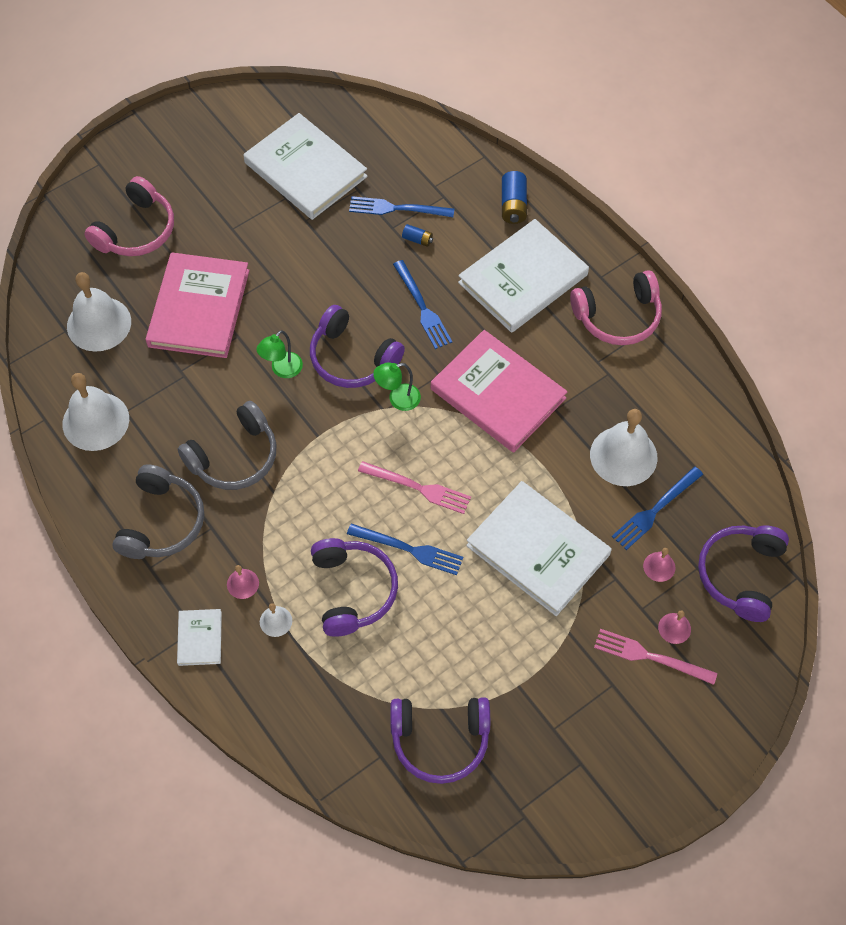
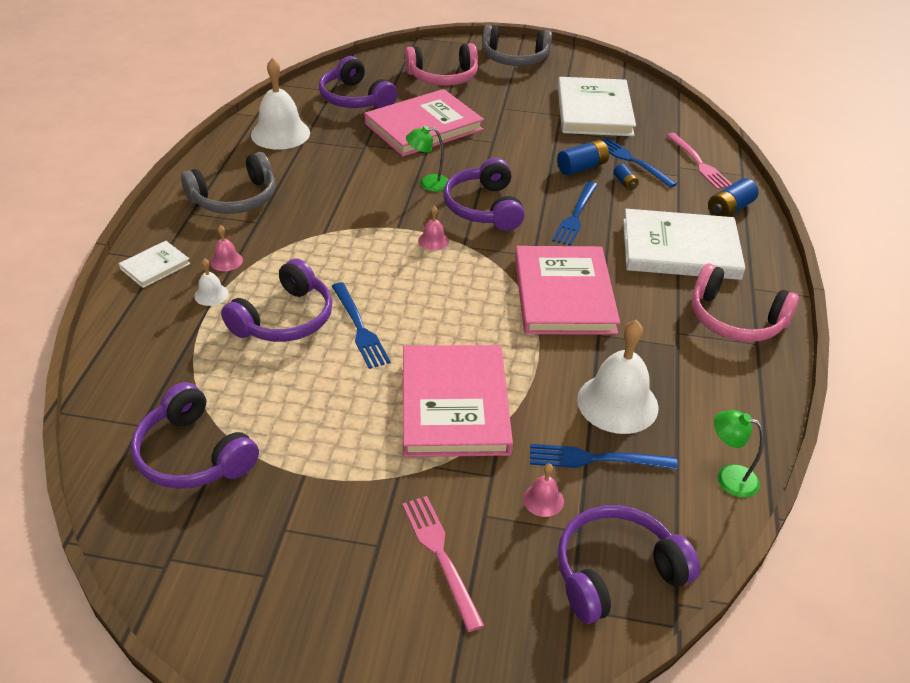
camera: 45 degrees right, 20 degrees down
white bell [67,272,131,352] -> purple headphones [319,56,398,108]
grey headphones [178,401,276,490] -> grey headphones moved to [482,25,552,66]
pink fork [358,461,471,514] -> pink fork moved to [666,133,732,190]
green lamp [373,362,421,411] -> green lamp moved to [714,410,764,498]
white book [466,481,612,616] -> pink book [403,345,513,457]
pink bell [658,611,691,644] -> pink bell moved to [418,206,449,250]
none -> blue battery [557,140,609,175]

